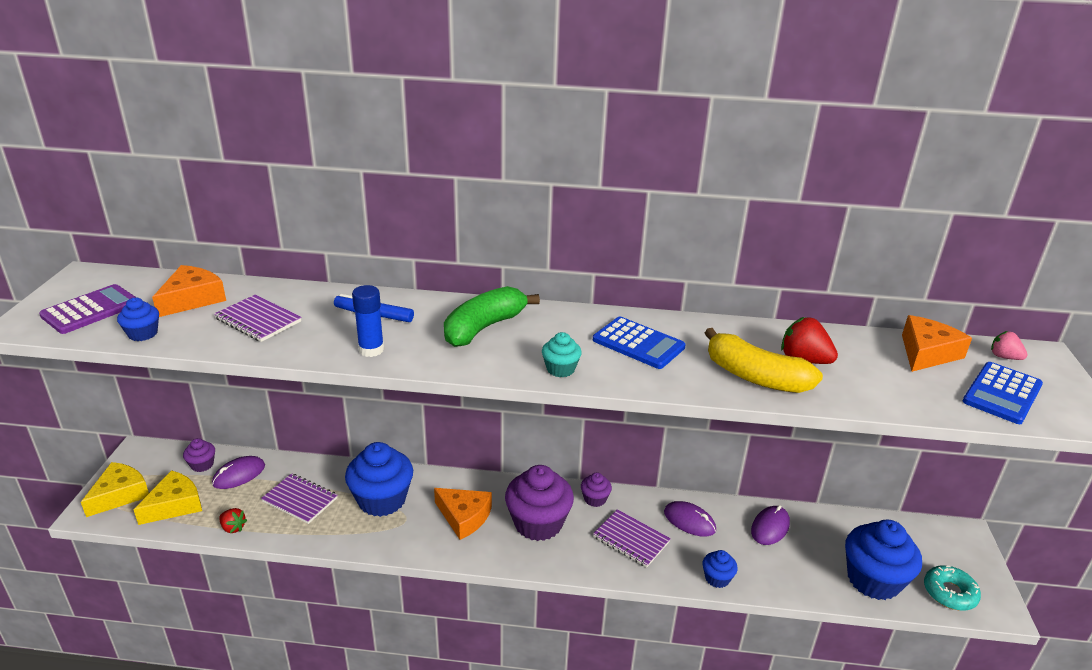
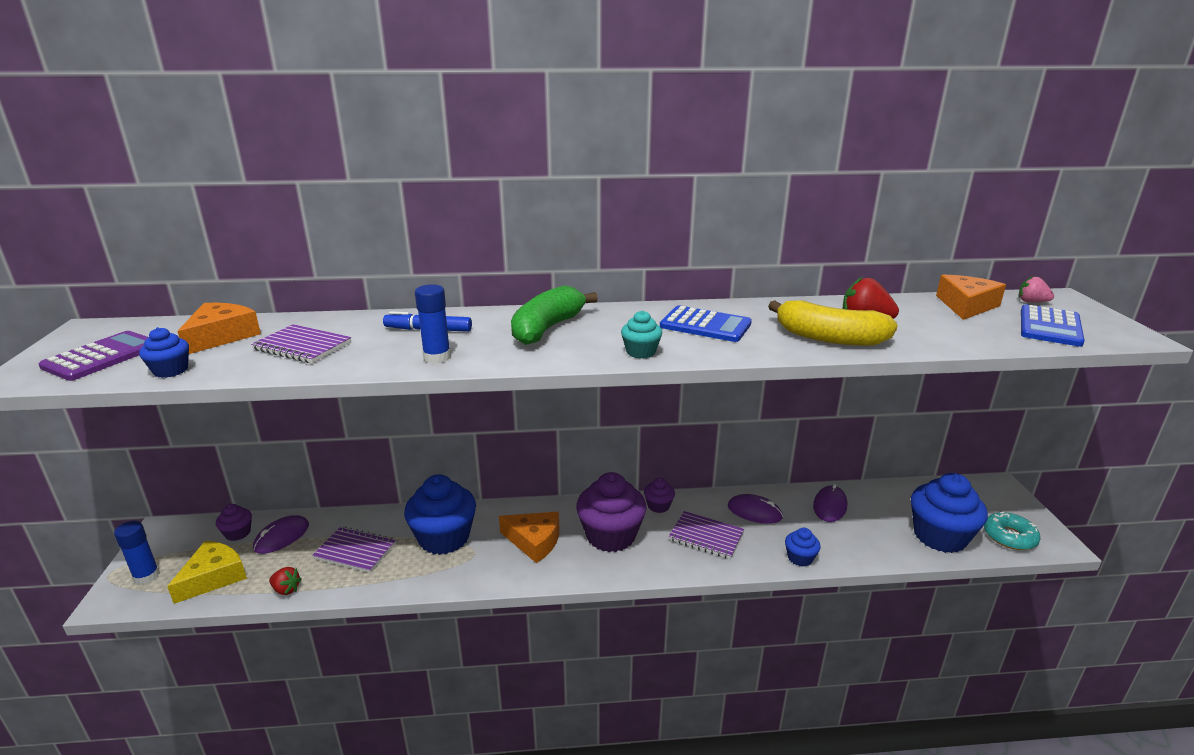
camera: 10 degrees left, 5 degrees down
yellow cheese [81,462,149,517] -> blue glue stick [114,521,160,585]

